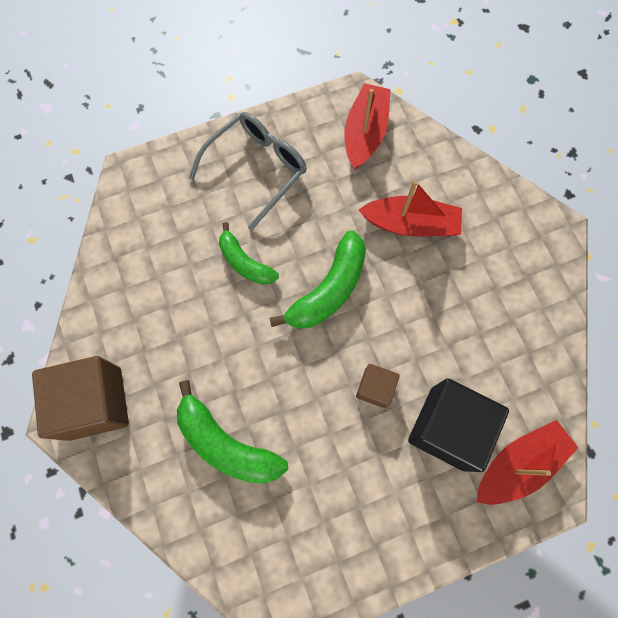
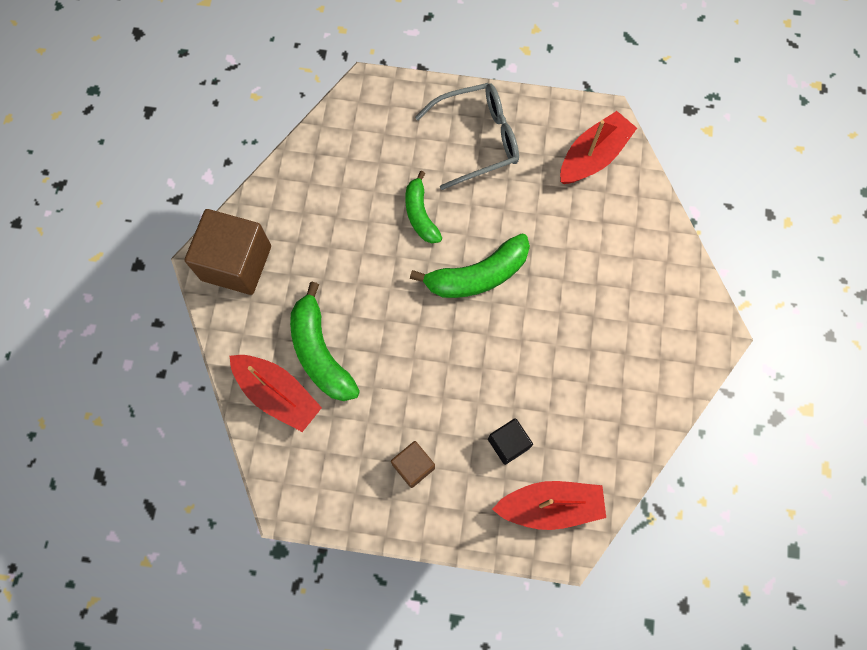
camera: 30 degrees right, 0 degrees up
brown cube [356,364,400,408] -> brown cube moved to [391,441,435,488]
red boat [358,180,462,236] -> red boat moved to [230,355,322,432]
black cube [408,378,509,472] -> black cube [488,418,533,465], size x0.51

